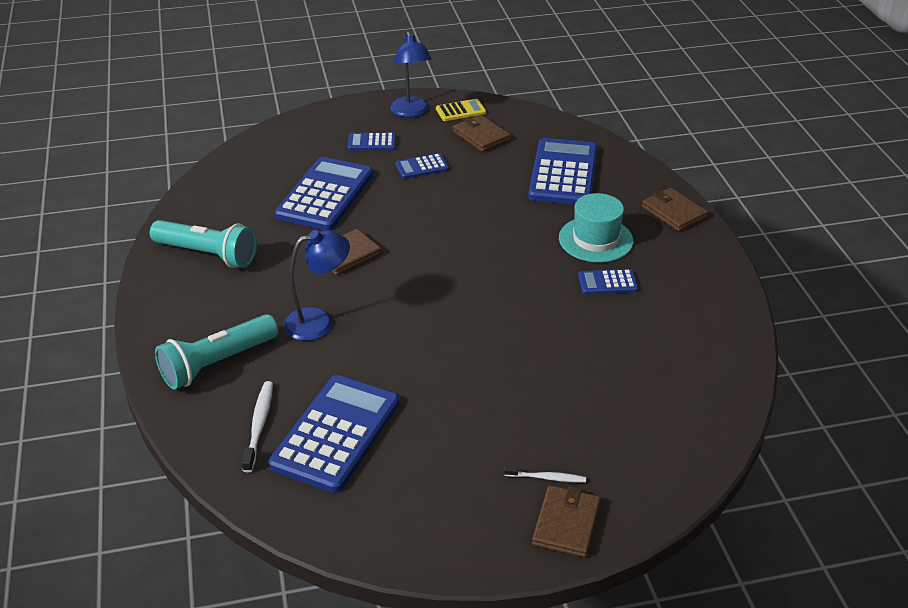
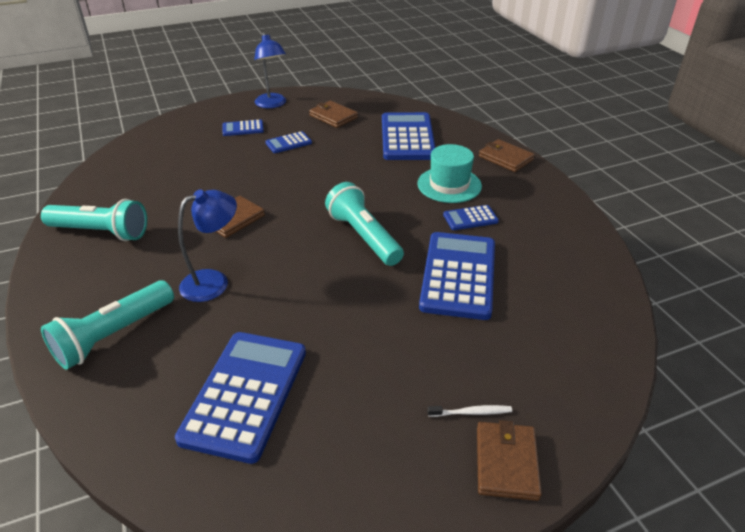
camera: 10 degrees left, 0 degrees up
white toothbrush [242,381,273,472] -> none
blue calculator [275,157,373,230] -> blue calculator moved to [419,232,495,320]
yellow calculator [436,99,486,121] -> none
none -> turquoise flashlight [325,182,404,266]

